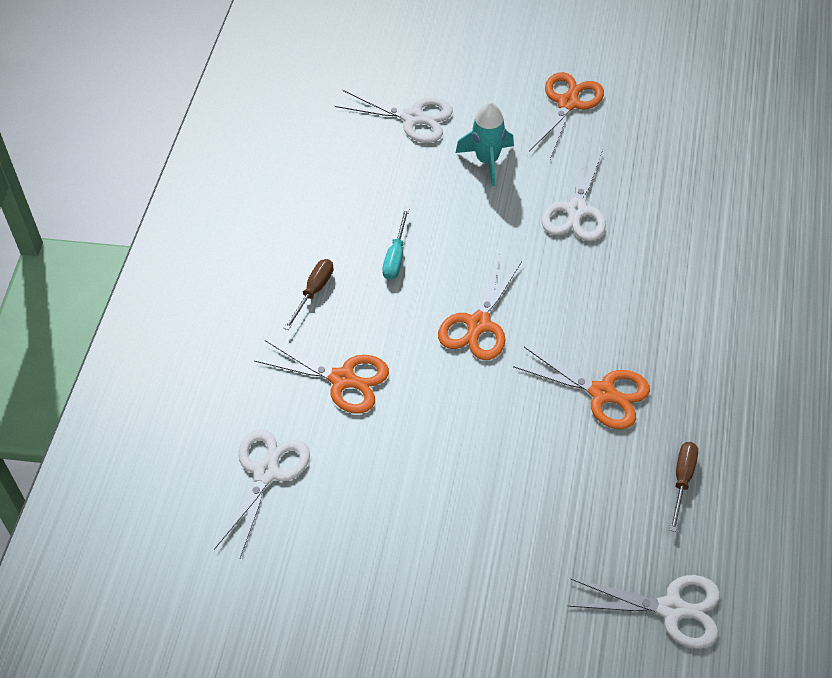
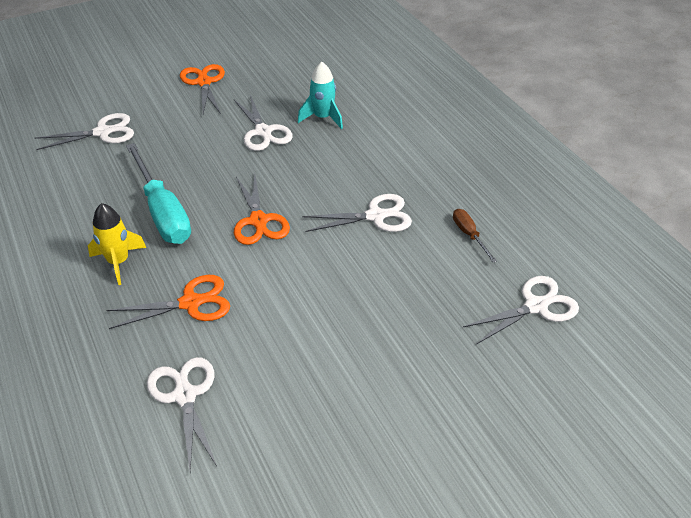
camera: 40 degrees left, 10 degrees down
brown screwdriver [284,259,333,330] -> yellow rocket [88,203,146,285]
turquoise screwdriver [382,208,409,280] -> turquoise screwdriver [126,143,191,244], size x2.14
turquoise rocket [456,101,514,186] -> turquoise rocket moved to [298,62,343,129]
orange scissors [513,347,650,430] -> white scissors [302,194,412,232]

